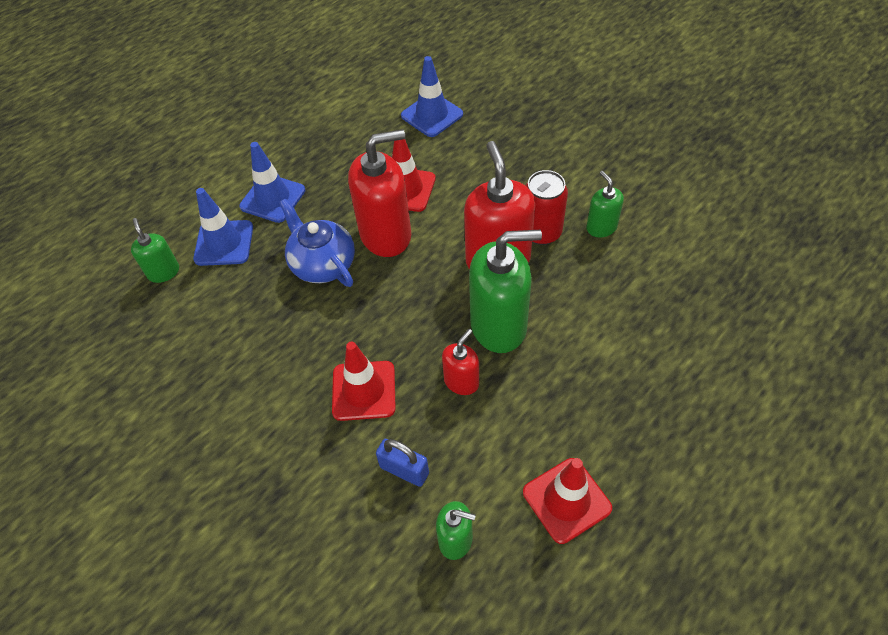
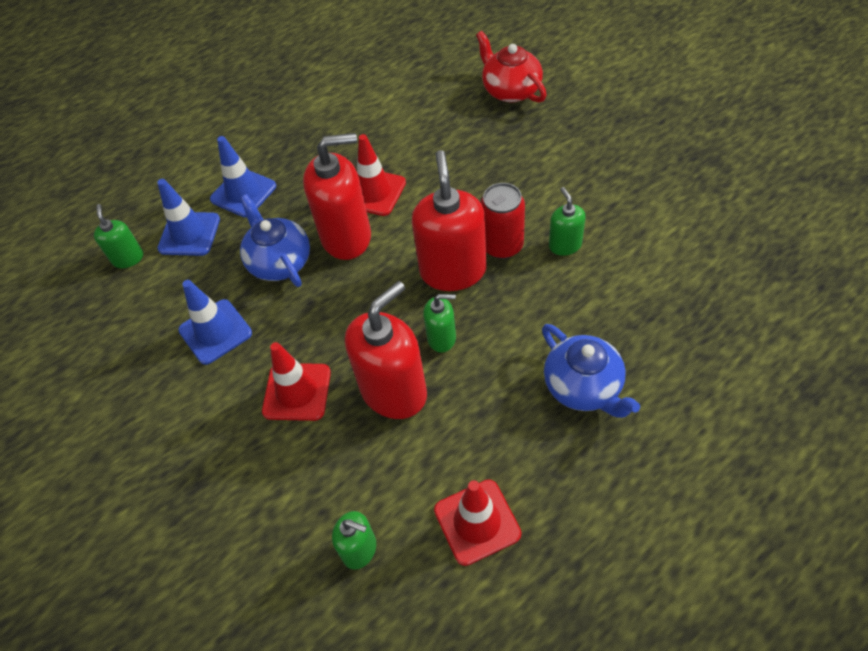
camera: 10 degrees right, 0 degrees up
blue padlock [376,439,429,487] -> none
blue traffic cone [401,56,463,137] -> blue traffic cone moved to [178,280,252,365]
red soap dispenser [442,329,479,395] -> red soap dispenser [345,281,427,419], size x1.95
green soap dispenser [469,230,542,353] -> green soap dispenser [423,294,456,353], size x0.51
none -> red teapot [476,31,547,103]
none -> blue teapot [542,324,640,418]

